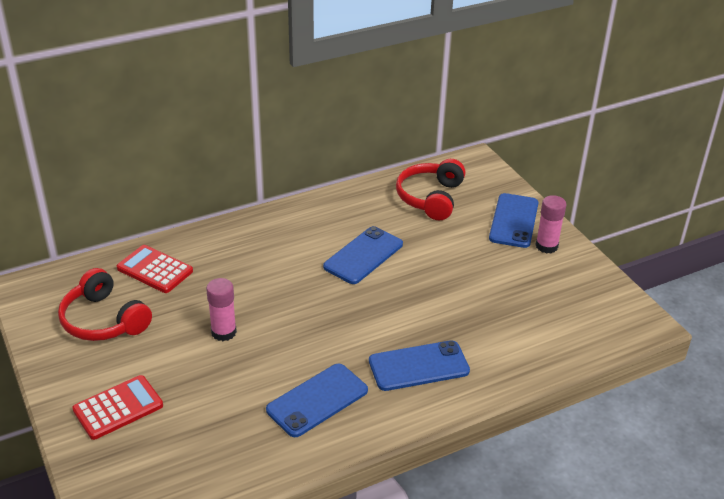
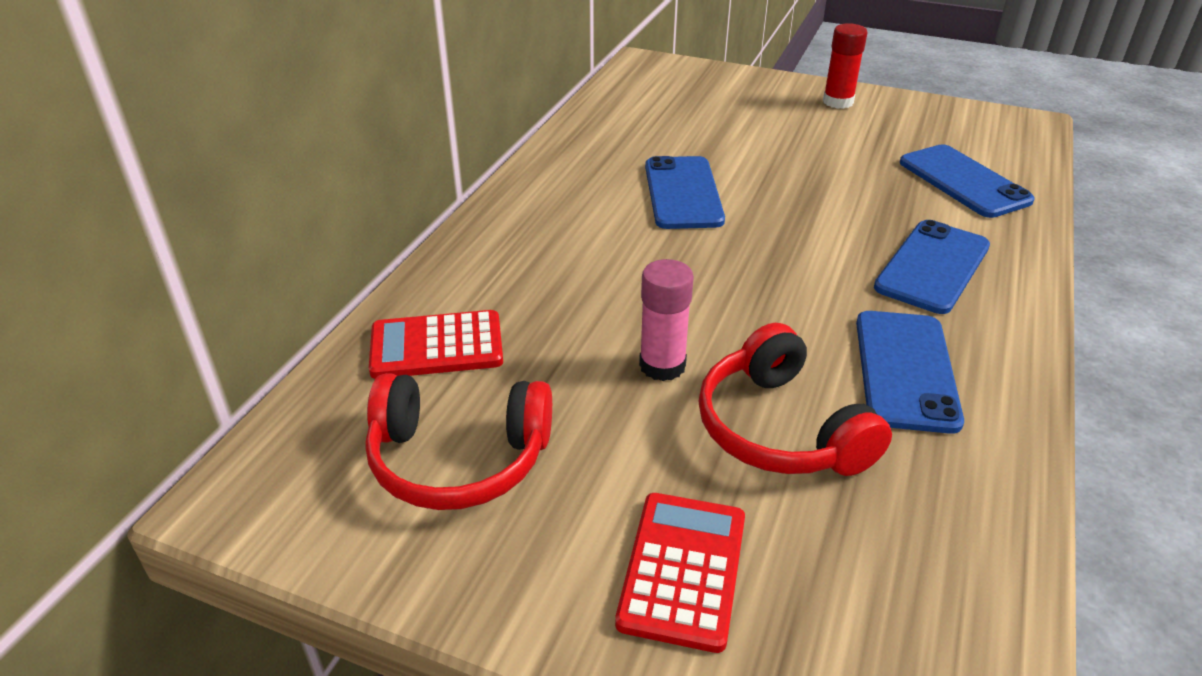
camera: 40 degrees left, 0 degrees up
red headphones [396,159,466,220] -> red headphones moved to [699,323,892,476]
blue phone [489,193,539,248] -> blue phone moved to [900,144,1035,218]
pink glue stick [535,195,566,253] -> red glue stick [823,23,868,109]

